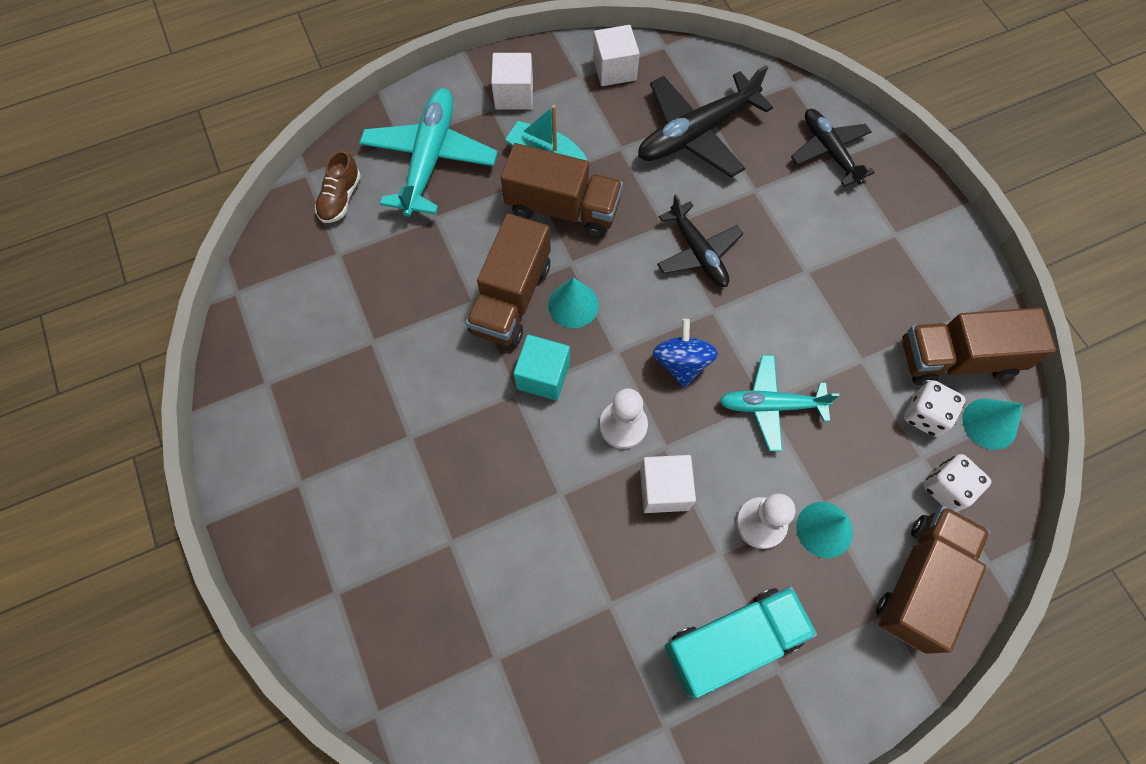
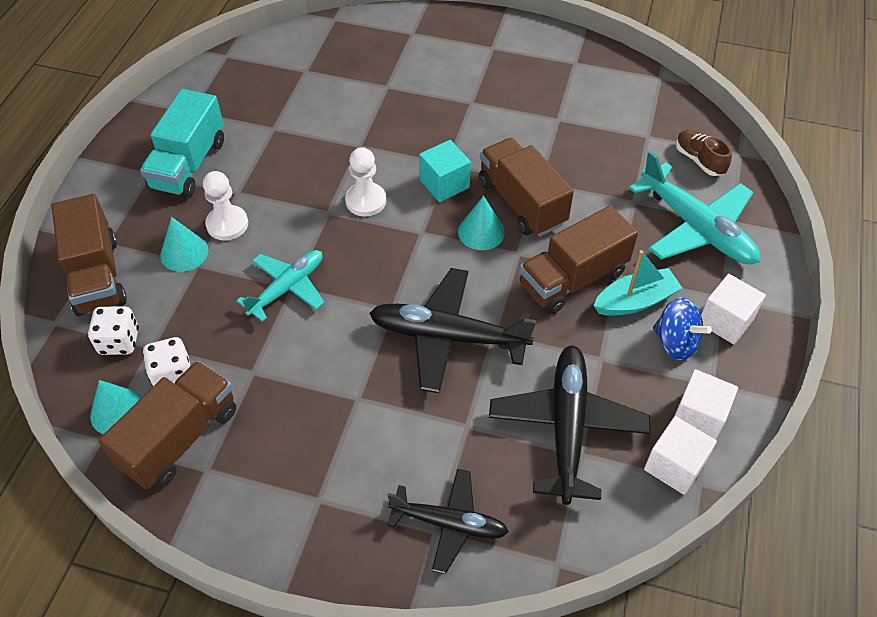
camera: 130 degrees right, 15 degrees down
white cube [640,455,696,513] -> white cube moved to [644,416,717,495]
blue spinning top [653,319,718,387] -> blue spinning top moved to [653,297,712,360]
black plane [657,194,743,287] -> black plane [369,268,536,393], size x1.54

